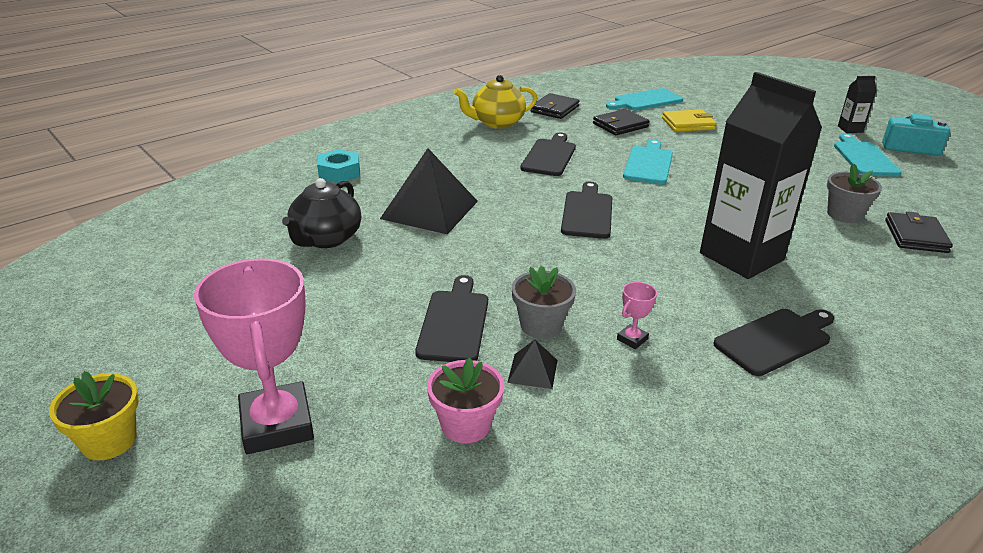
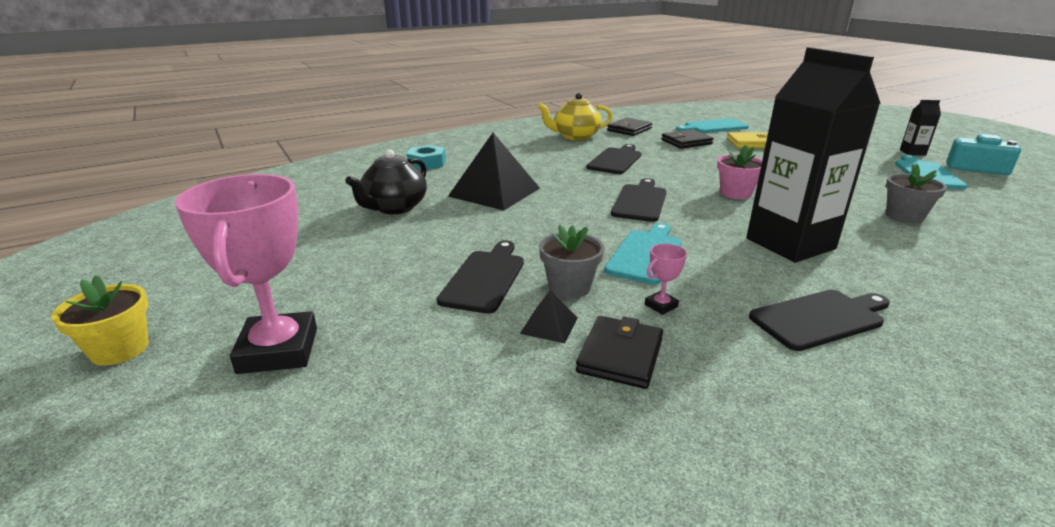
camera: 10 degrees right, 5 degrees down
pink flower pot [427,357,504,443] -> pink flower pot moved to [717,145,762,199]
turquoise cutting board [623,139,673,184] -> turquoise cutting board moved to [604,223,681,285]
black wallet [885,211,953,253] -> black wallet moved to [576,316,663,389]

